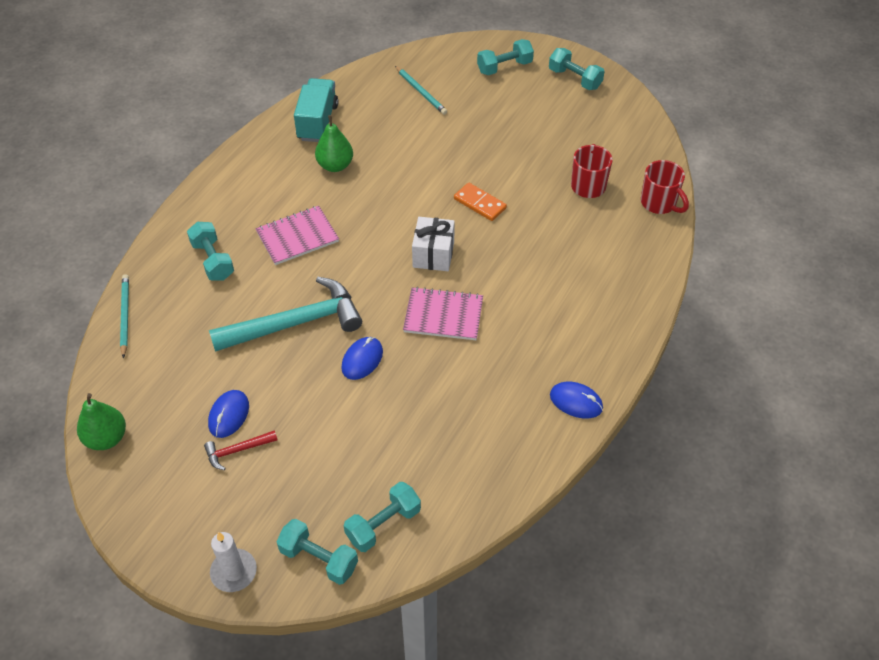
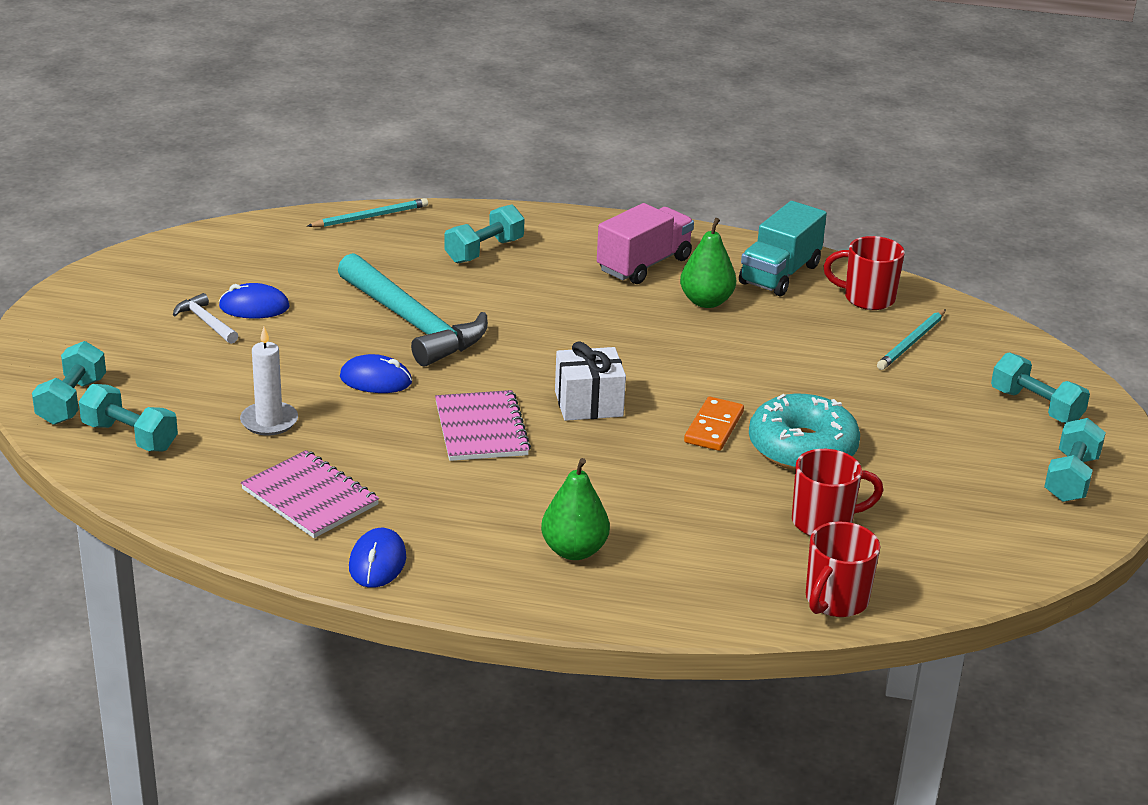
camera: 70 degrees right, 20 degrees down
green pear [77,393,126,450] -> green pear moved to [541,458,610,560]
red hammer [204,430,277,470] -> white hammer [173,293,238,344]
white candle [210,532,257,592] -> white candle moved to [240,327,298,436]
pink notebook [256,206,339,265] -> pink notebook moved to [241,450,379,538]
turquoise truck [294,78,338,142] -> turquoise truck turned 135 degrees clockwise [739,201,827,296]
none -> pink truck [597,203,694,284]
none -> turquoise donut [749,394,860,471]
none -> red mug [823,236,905,310]

